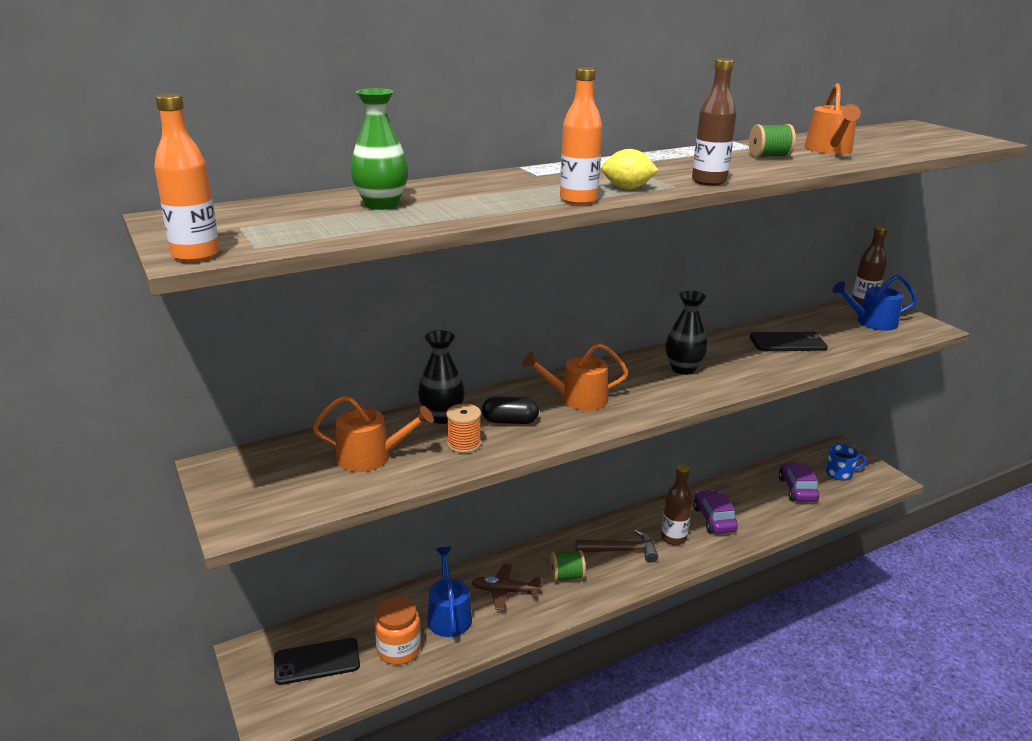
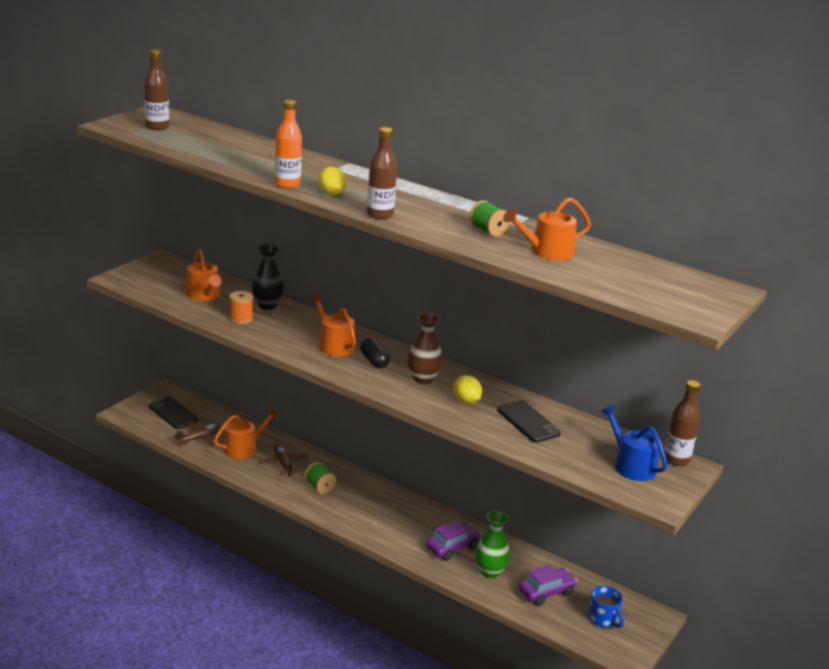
camera: 60 degrees right, 0 degrees up
orange bottle [154,93,220,262] -> none
green vase [350,88,408,210] -> green vase moved to [475,511,510,578]
orange jar [374,597,421,665] -> brown plane [174,421,222,446]
blue watering can [427,547,472,637] -> orange watering can [214,407,280,459]
black capsule [482,396,539,424] -> black capsule moved to [360,338,390,368]
brown hammer [576,529,658,562] -> none
brown bottle [661,464,693,545] -> brown bottle moved to [144,49,169,130]
black vase [665,291,708,375] -> brown vase [407,313,443,384]
none -> yellow lemon [453,375,482,404]

